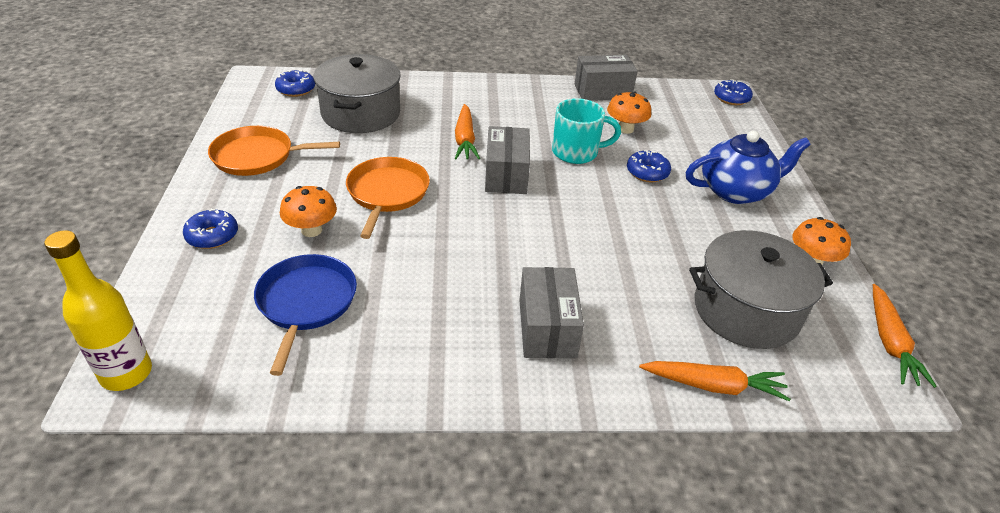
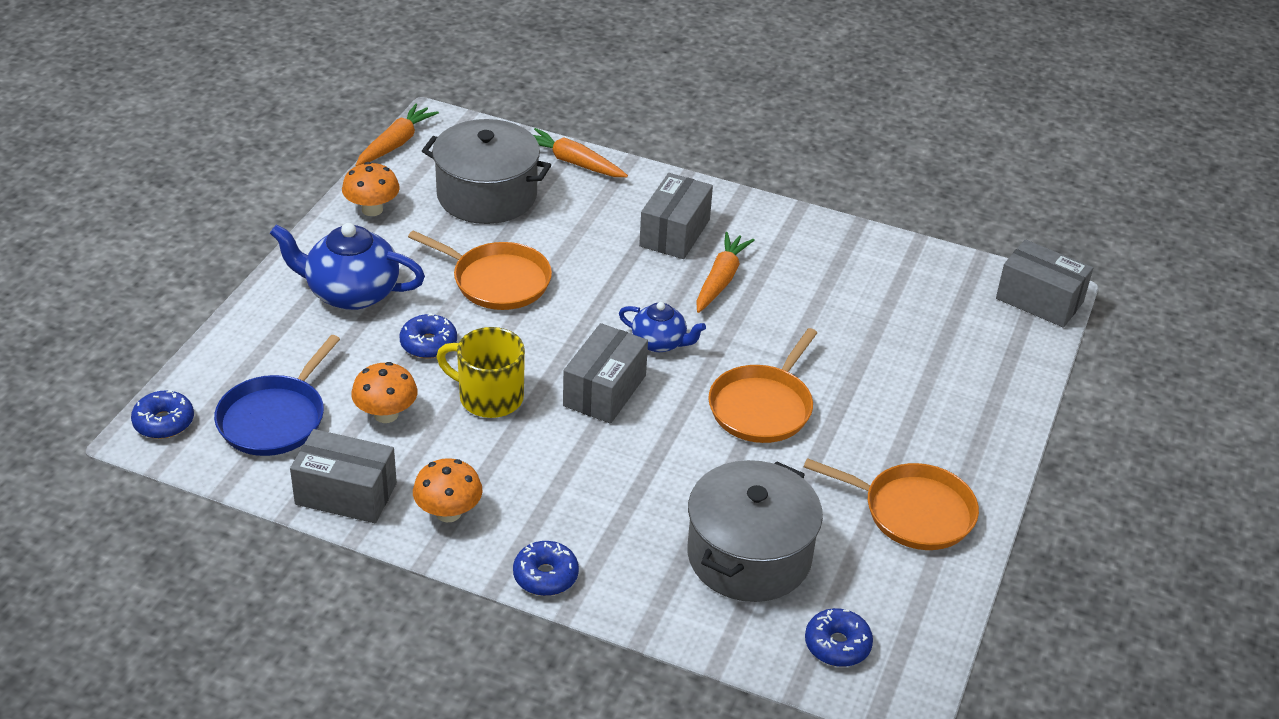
camera: 155 degrees left, 0 degrees up
yellow bottle [44,230,152,391] -> grey box [996,239,1093,328]
blue donut [183,209,238,249] -> blue donut moved to [513,541,579,596]
blue pan [254,254,357,376] -> blue pan moved to [214,335,340,456]
orange mushroom [280,186,337,237] -> orange mushroom moved to [413,458,483,522]
orange carrot [455,104,480,159] -> orange carrot moved to [696,232,755,313]
turquoise mug [552,98,621,164] -> yellow mug [436,327,525,418]
none -> orange pan [408,230,552,310]
none -> blue teapot [619,302,706,352]

